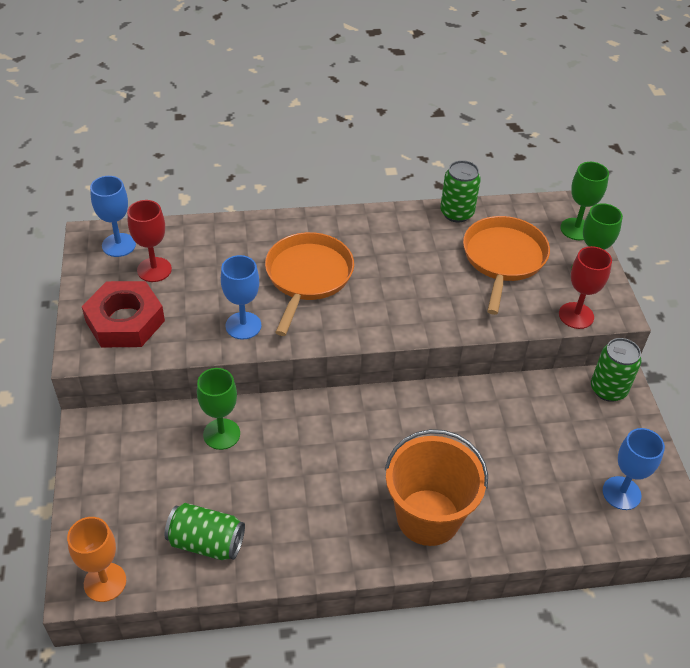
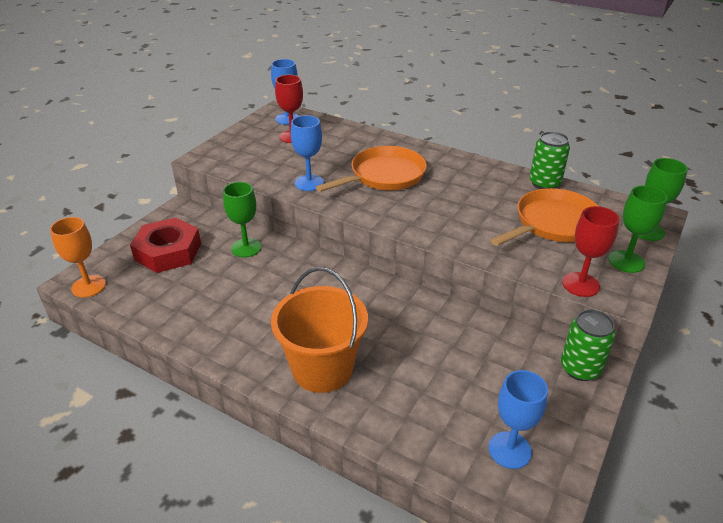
camera: 40 degrees right, 10 degrees down
red nut [82,281,165,347] -> red nut moved to [130,217,201,273]
green can [165,503,245,560] -> none

